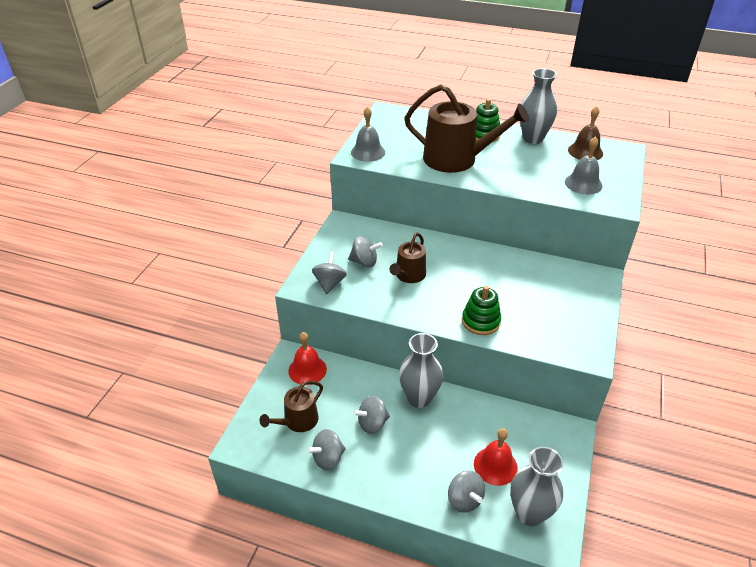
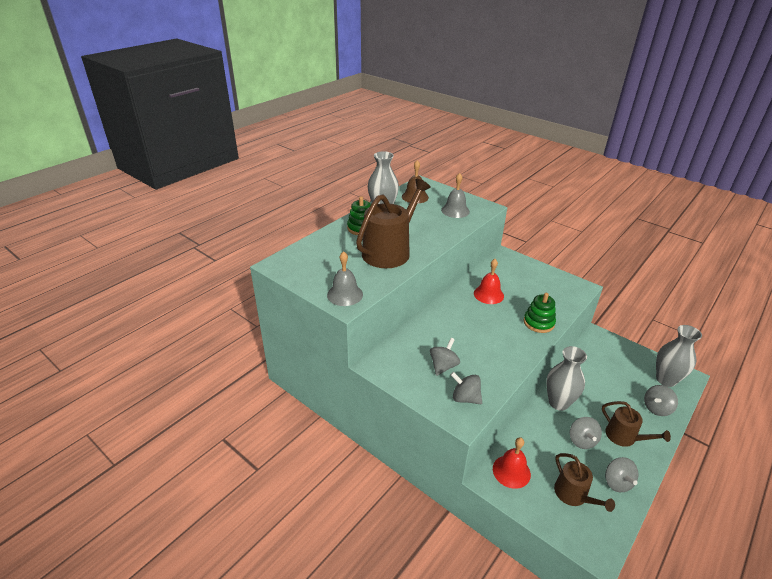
camera: 70 degrees left, 5 degrees down
brown watering can [389,233,426,283] -> brown watering can moved to [602,401,671,447]
grey spinning top [448,471,485,513] -> grey spinning top turned 150 degrees clockwise [644,385,678,416]
red bell [474,428,518,486] -> red bell moved to [474,259,504,304]

